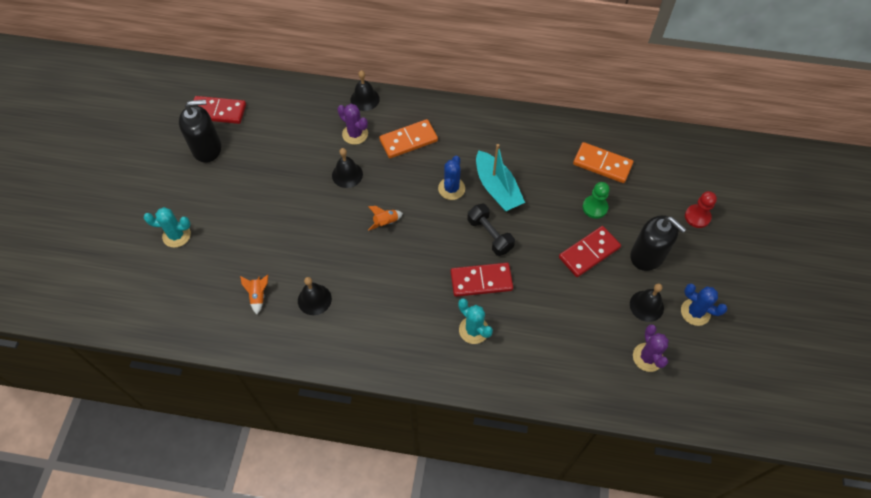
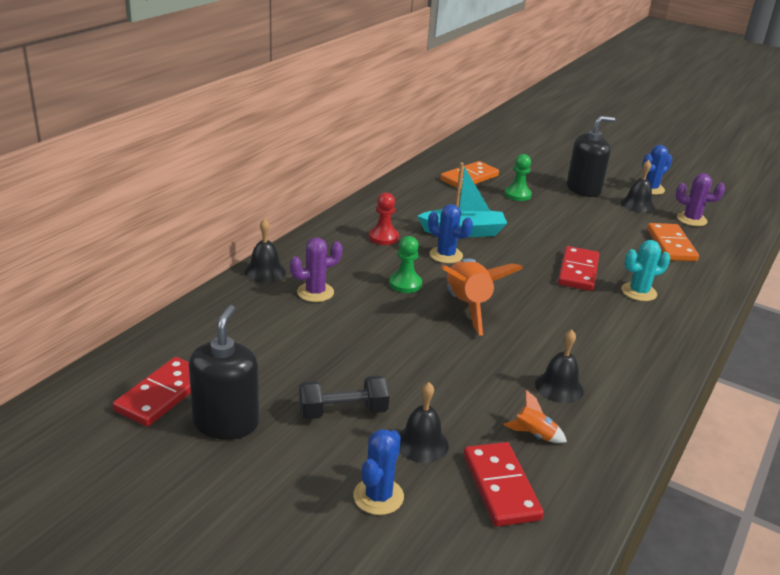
camera: 70 degrees left, 30 degrees down
turquoise cactus [144,207,191,248] -> blue cactus [353,429,404,515]
black bell [332,148,363,188] -> black bell moved to [399,382,449,463]
orange rocket [368,206,403,230] -> orange rocket [440,259,523,335], size x2.21
orange domino [379,119,438,158] -> orange domino moved to [647,223,699,261]
black dumbbell [467,204,515,256] -> black dumbbell moved to [299,376,389,419]
red domino [559,226,621,277] -> red domino moved to [463,442,544,527]
red pawn [685,191,717,228] -> red pawn moved to [369,193,399,245]
none -> green pawn [389,236,422,293]

